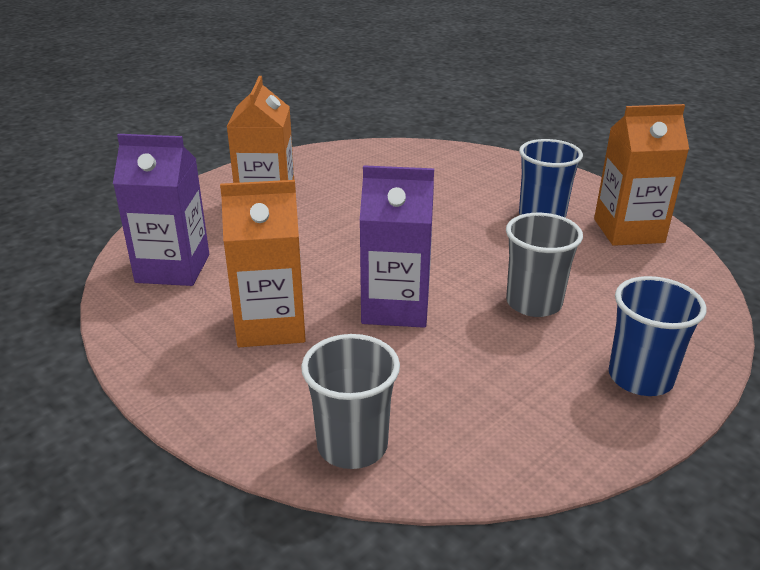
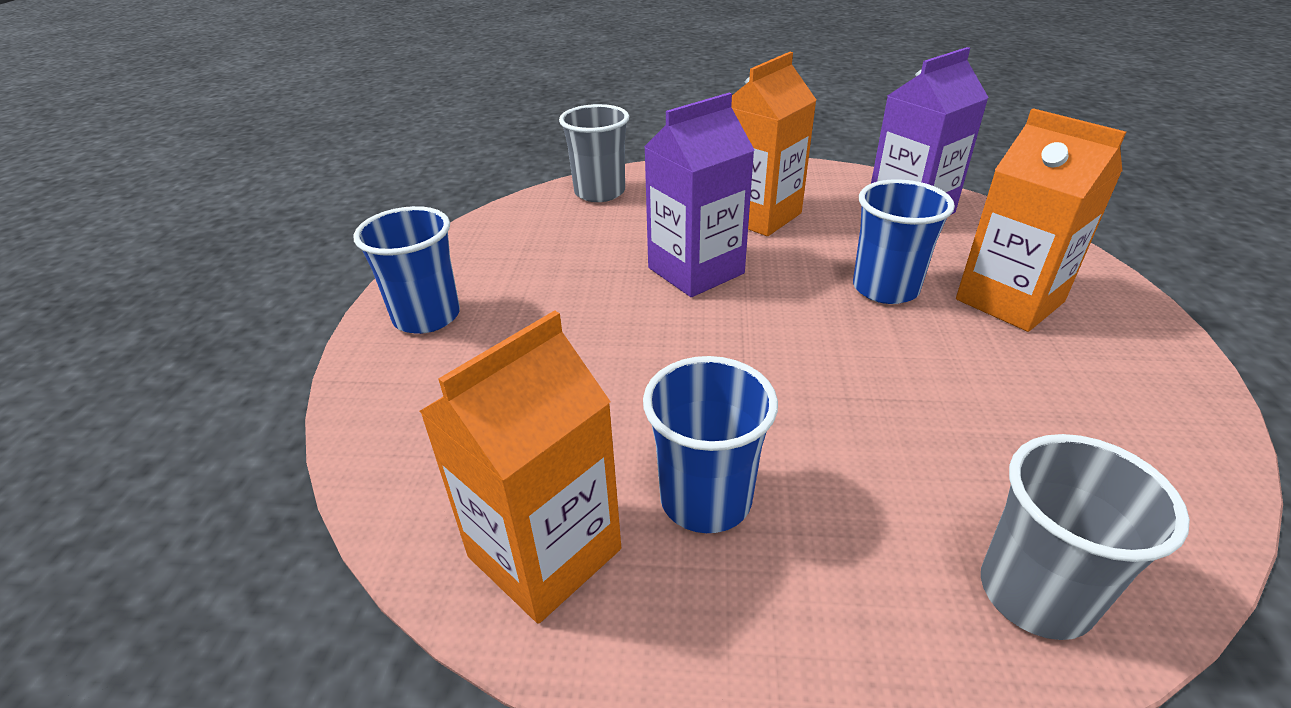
camera: 140 degrees right, 5 degrees up
grey cup [506,213,583,317] -> grey cup moved to [981,434,1190,640]
none -> blue cup [853,179,955,304]

